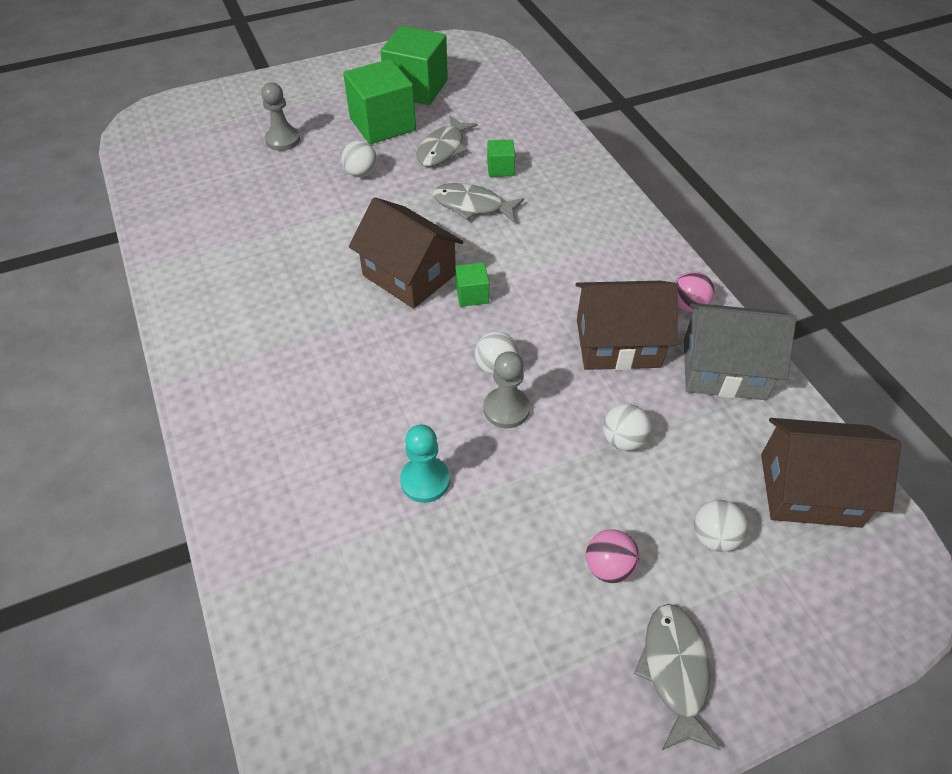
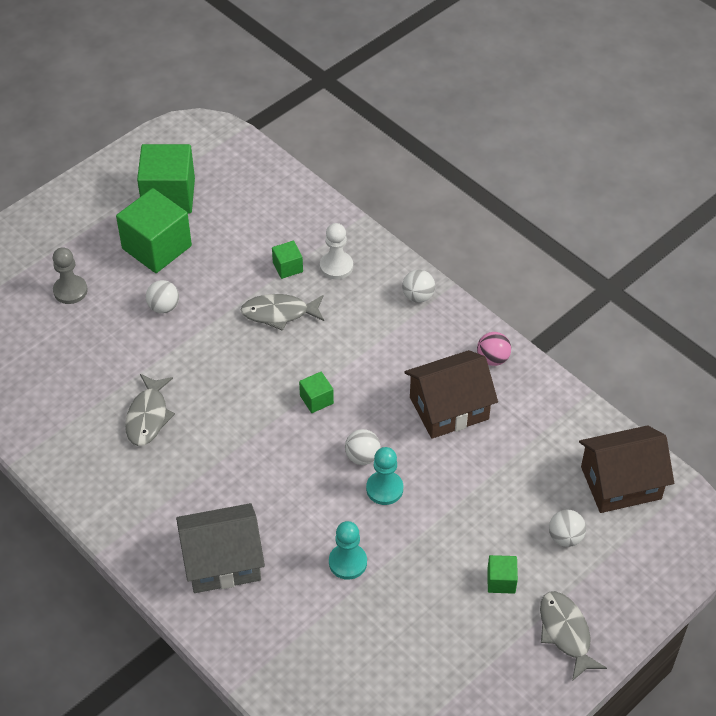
camera: 20 degrees left, 0 degrees up
brown house [349,197,464,309] -> none
grey fish [416,115,478,166] -> grey fish moved to [125,374,175,446]
grey pawn [484,351,530,428] -> turquoise pawn [366,447,403,505]
pink ball [586,529,640,583] -> green cube [487,555,518,594]
white ball [603,404,651,451] -> white ball moved to [402,270,435,303]
grey house [684,303,796,400] -> grey house moved to [176,503,265,593]
none -> white pawn [320,223,353,279]

